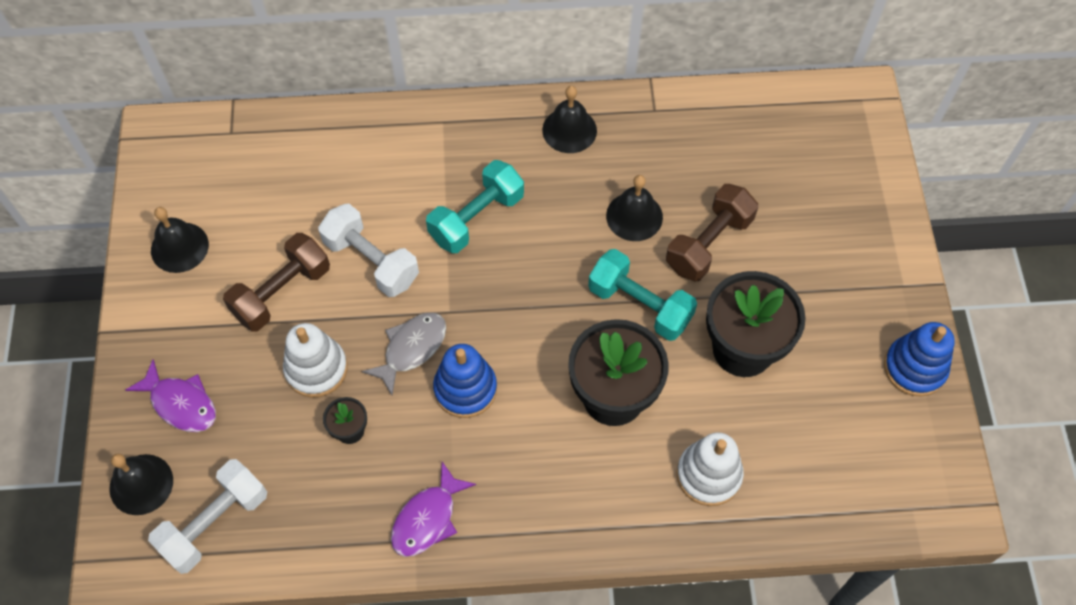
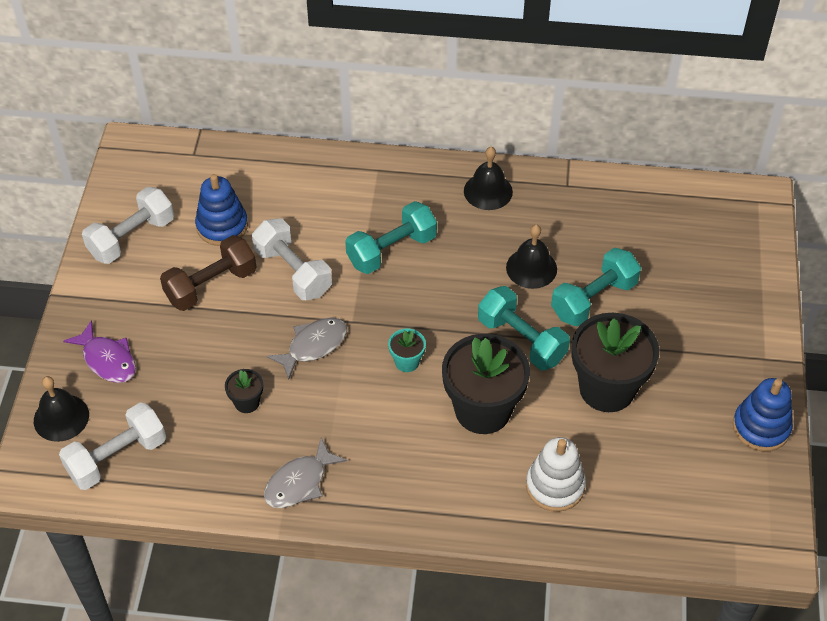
camera: 10 degrees right, 10 degrees down
black bell [151,207,209,273] -> white dumbbell [82,187,174,264]
white stacking toy [283,323,348,398] -> none
purple fish [391,462,476,557] -> grey fish [264,438,347,508]
blue stacking toy [433,344,497,418] -> blue stacking toy moved to [195,174,248,246]
brown dumbbell [666,184,758,281] -> turquoise dumbbell [551,248,641,326]
none -> turquoise flower pot [388,329,426,372]

